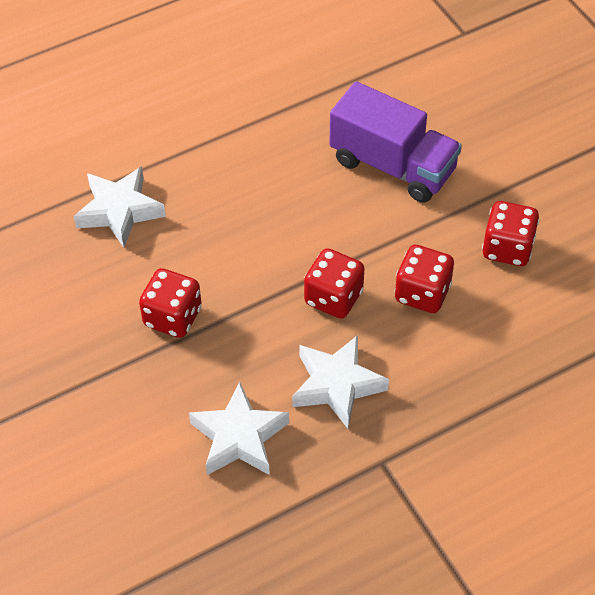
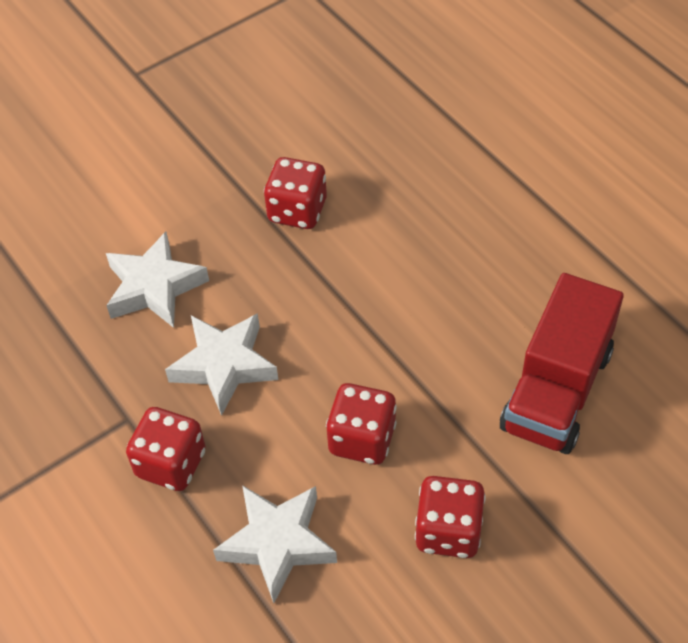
camera: 85 degrees right, 0 degrees up
white star [74,166,166,248] -> white star moved to [213,485,337,603]
red dice [304,248,364,319] -> red dice moved to [126,407,206,491]
purple truck [329,81,462,203] -> red truck [500,273,624,454]

